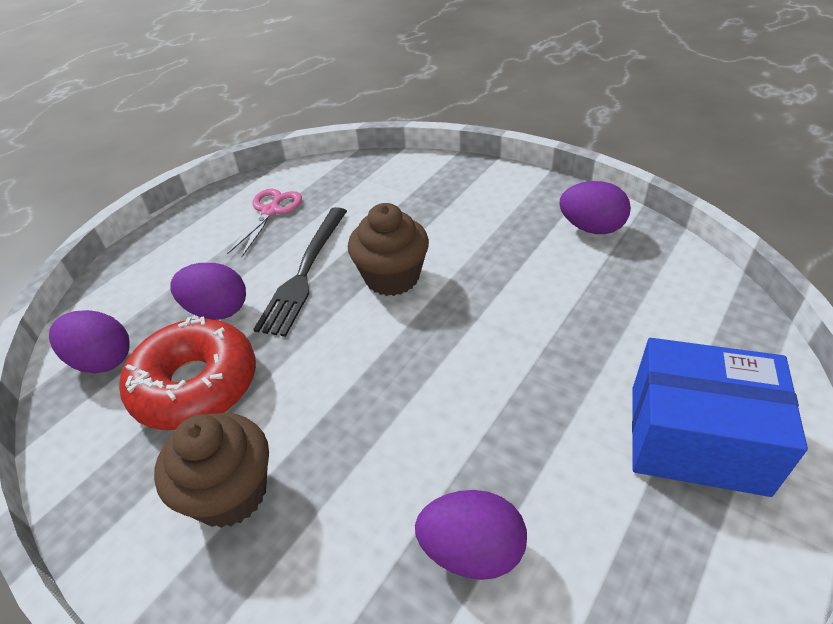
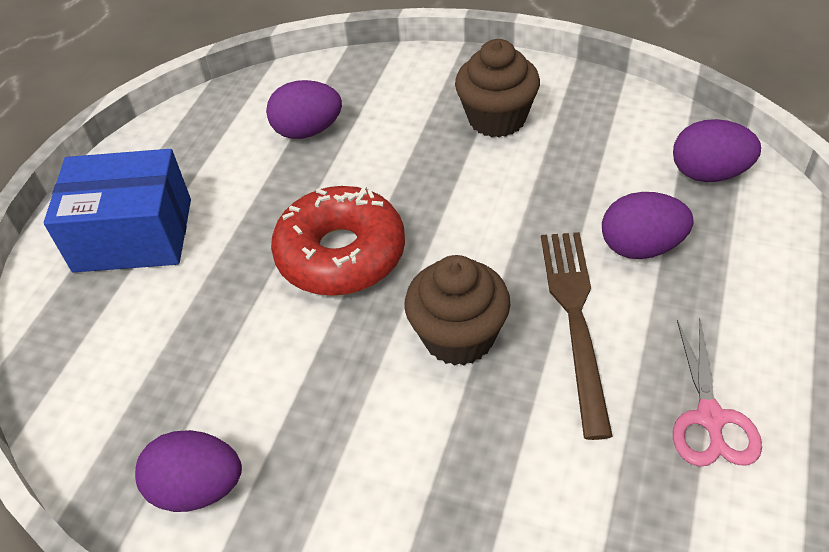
camera: 165 degrees right, 5 degrees up
red donut [119,316,256,430] -> red donut moved to [271,186,405,296]
black fork [253,207,347,337] -> brown fork [541,232,613,440]

